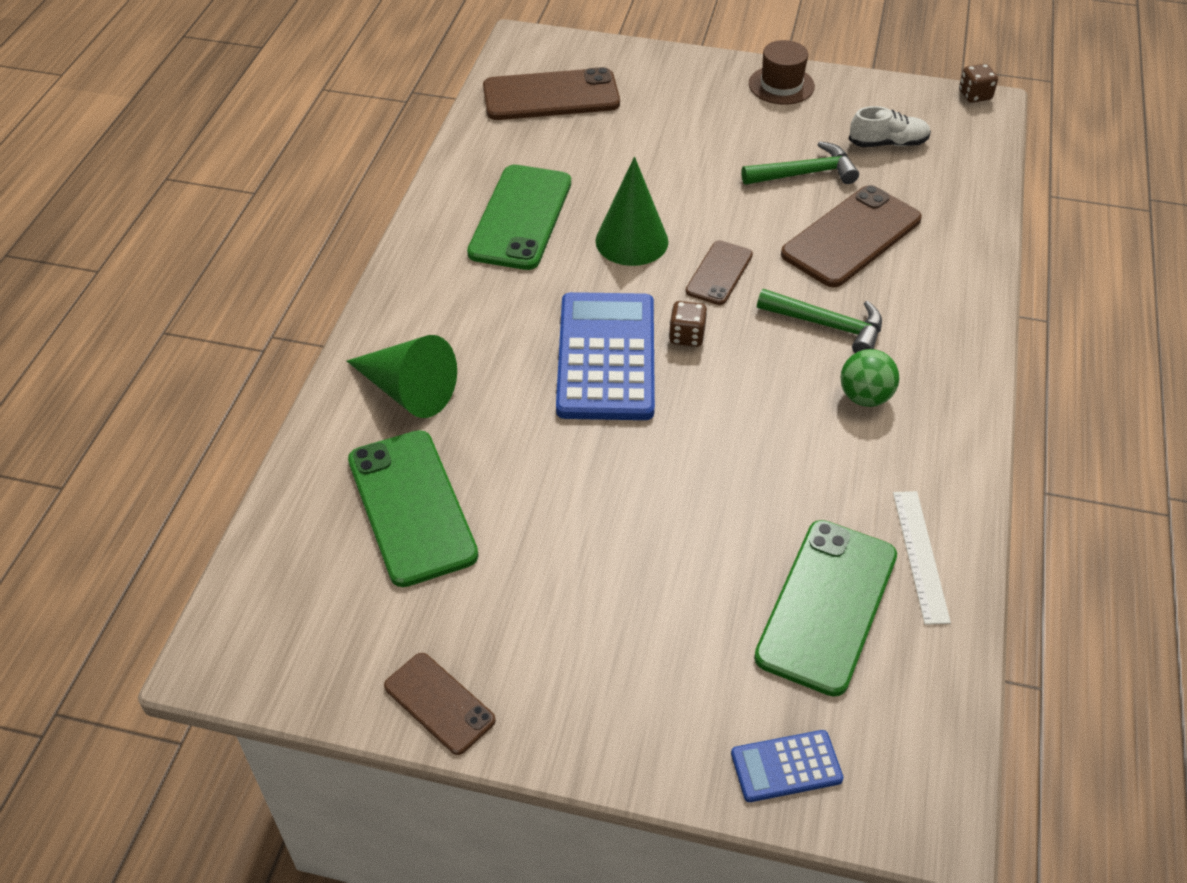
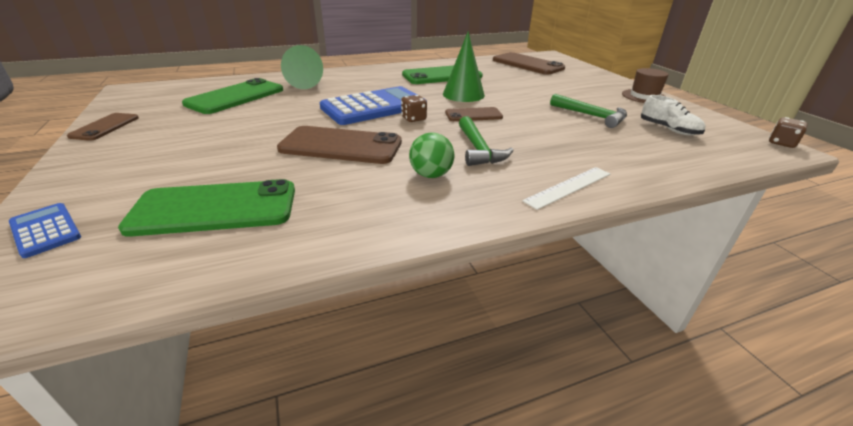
camera: 55 degrees right, 15 degrees down
brown phone [781,185,922,287] -> brown phone moved to [277,126,402,164]
white ruler [893,491,951,625] -> white ruler moved to [522,167,610,210]

